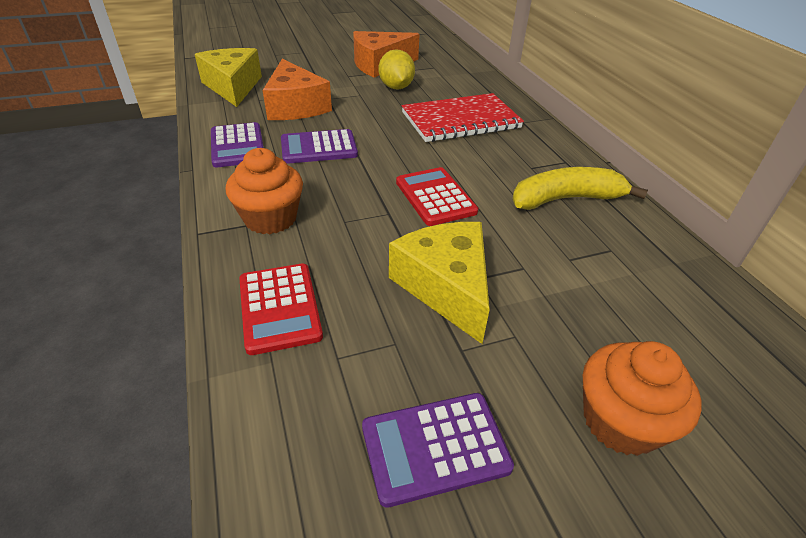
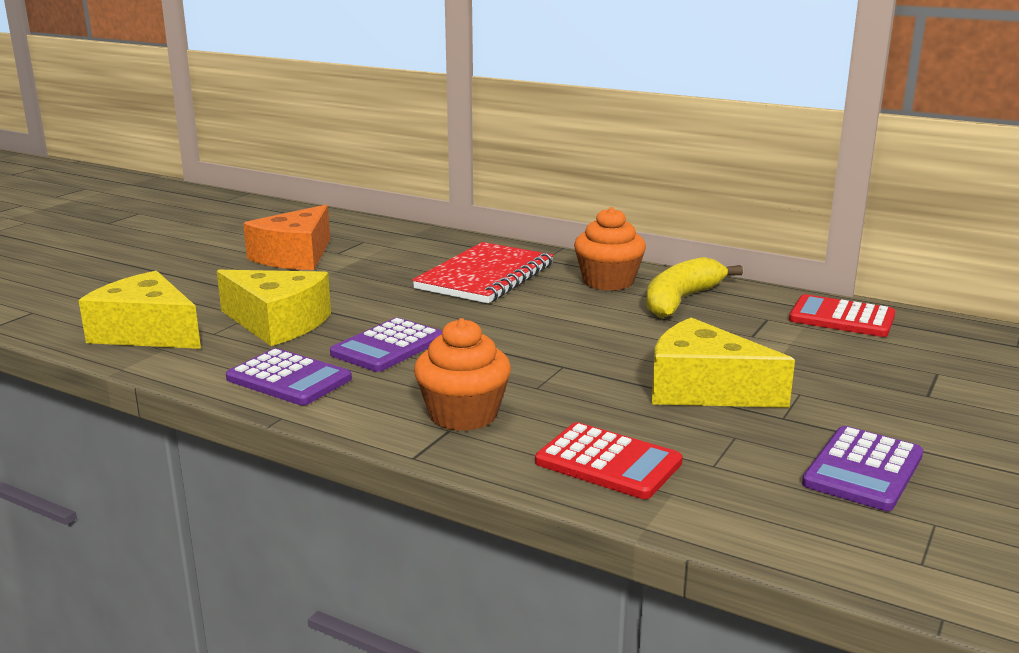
camera: 40 degrees left, 20 degrees down
orange cheese [263,59,332,120] -> yellow cheese [217,270,331,346]
yellow lemon [379,49,415,90] -> none
red calculator [396,167,478,226] -> red calculator moved to [789,294,895,337]
orange cupcake [583,341,701,456] -> orange cupcake moved to [574,207,646,291]

